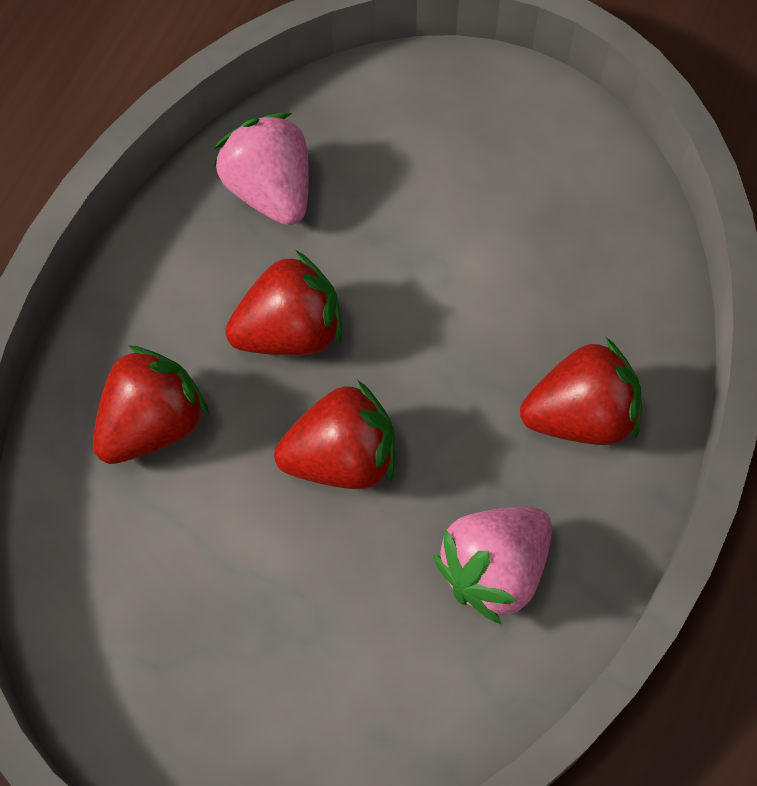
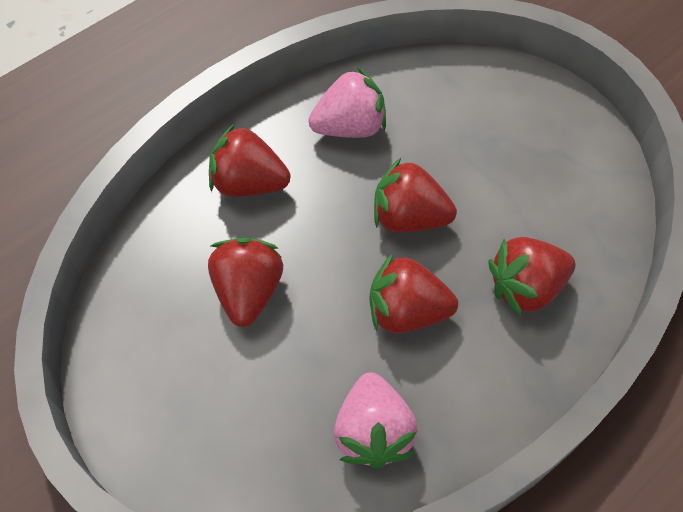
camera: 155 degrees left, 5 degrees down
none -> red strawberry [208,238,283,327]

